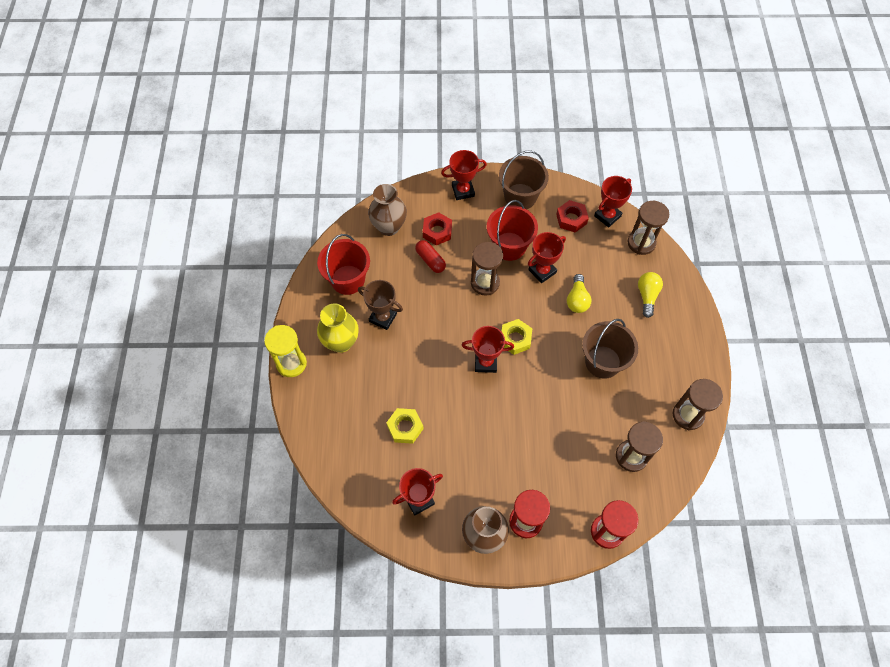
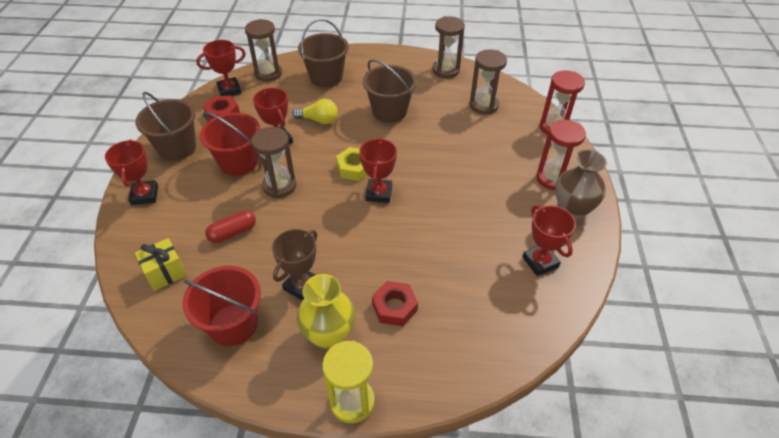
camera: 85 degrees left, 15 degrees down
brown vase [368,184,407,236] -> yellow gift [135,238,187,291]
yellow nut [386,408,423,444] -> none
red nut [423,212,452,245] -> red nut moved to [372,281,418,326]
red trophy [594,176,632,228] -> red trophy turned 75 degrees counterclockwise [196,40,246,96]
yellow light bulb [638,272,663,318] -> brown bucket [298,19,349,87]

